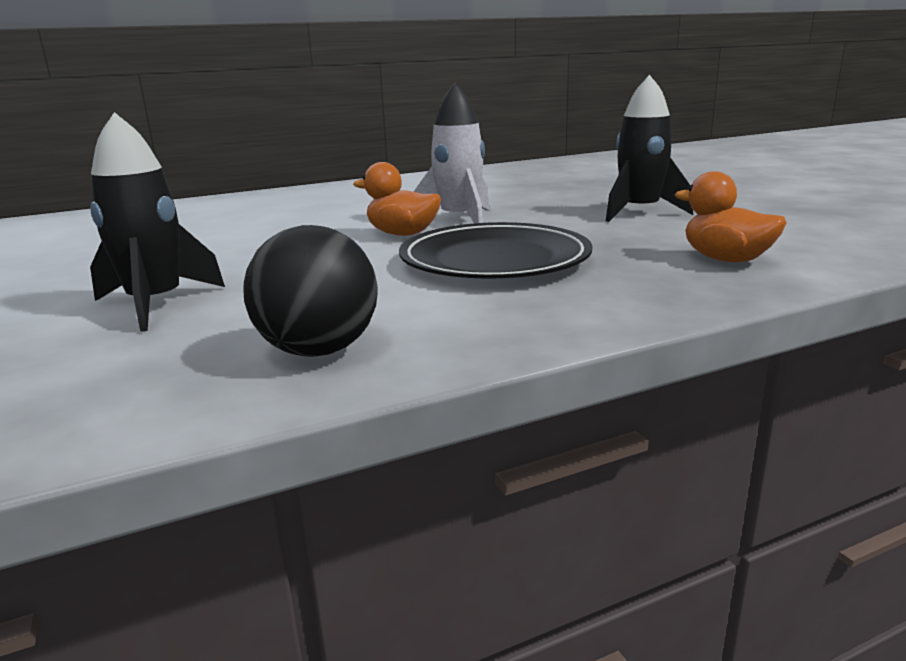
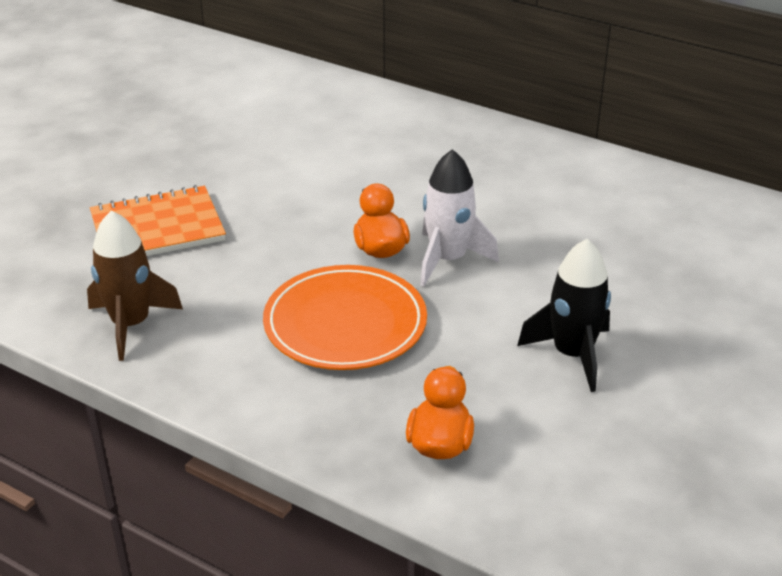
camera: 55 degrees right, 15 degrees up
black rocket [90,112,225,332] -> orange notebook [90,185,226,256]
black ball [243,225,377,357] -> brown rocket [87,210,183,361]
black plate [399,222,593,279] -> orange plate [263,265,427,370]

